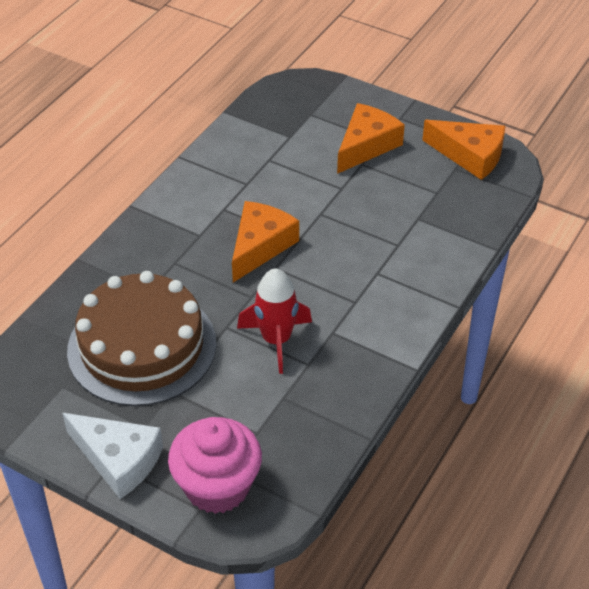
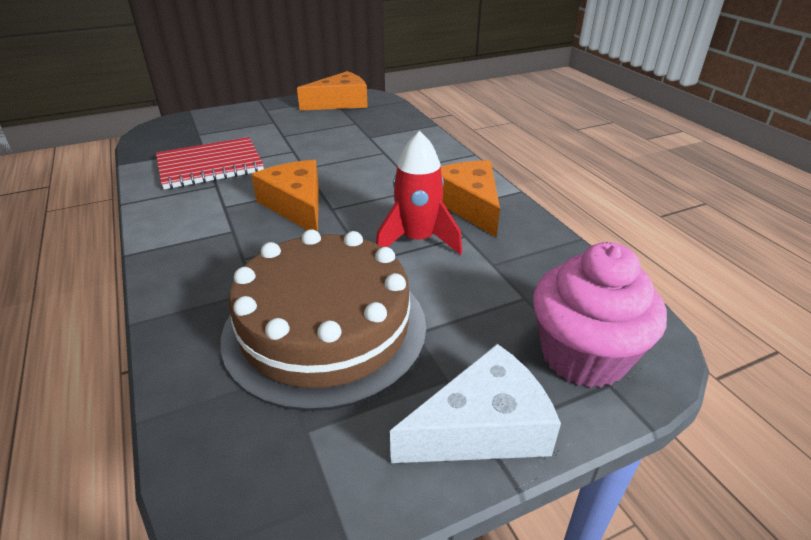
camera: 55 degrees left, 10 degrees down
orange cheese [337,103,405,174] -> orange cheese moved to [441,160,500,238]
none -> red notebook [156,137,264,189]

